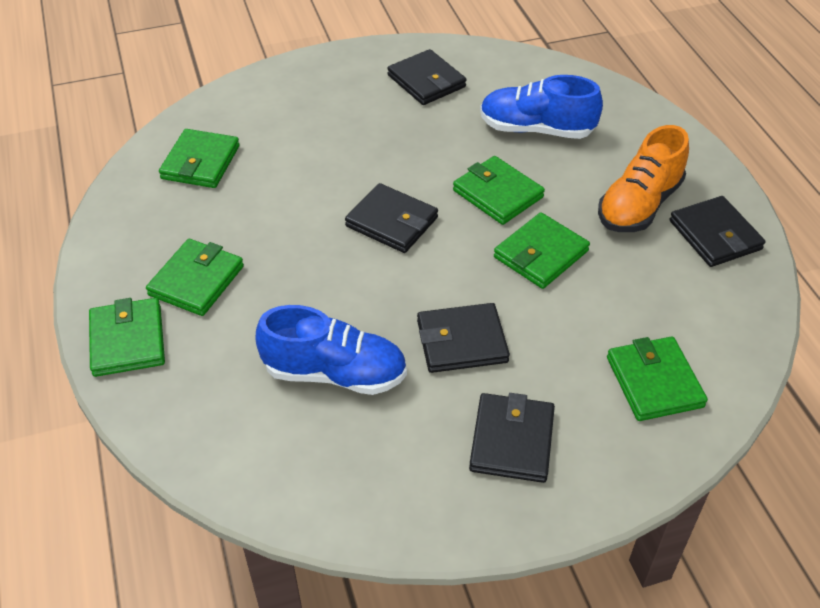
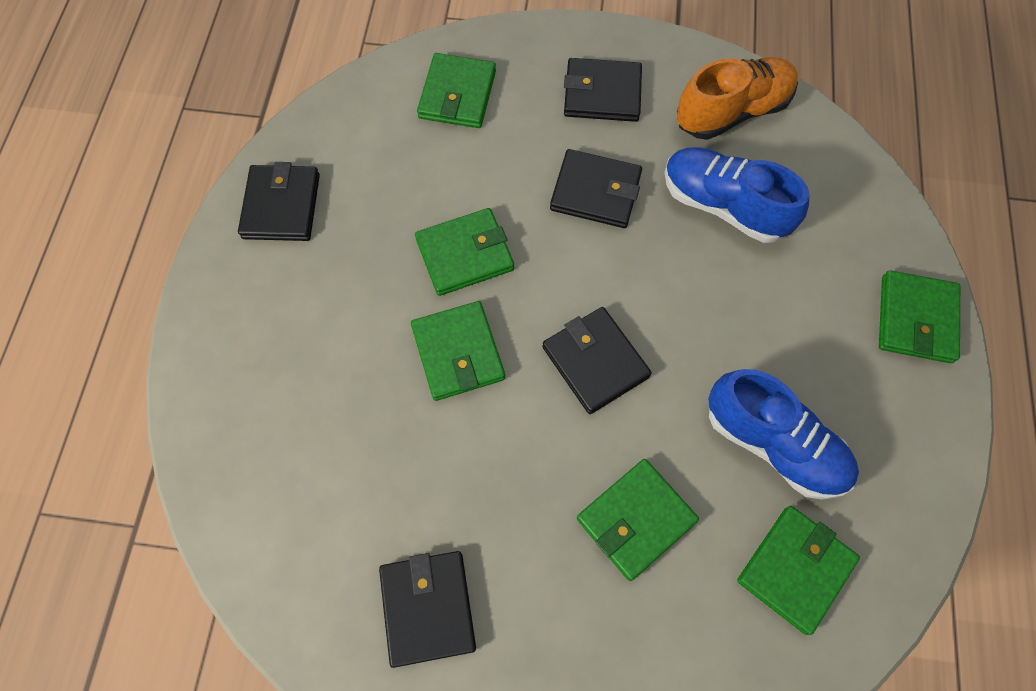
camera: 155 degrees left, 20 degrees up
green wallet [146,239,244,316] -> green wallet moved to [577,459,699,581]
black wallet [469,393,555,483] -> black wallet turned 60 degrees clockwise [564,58,642,122]
blue shoe [480,75,603,139] -> blue shoe moved to [708,369,859,500]
orange shoe [598,125,689,232] -> orange shoe moved to [677,57,798,140]

